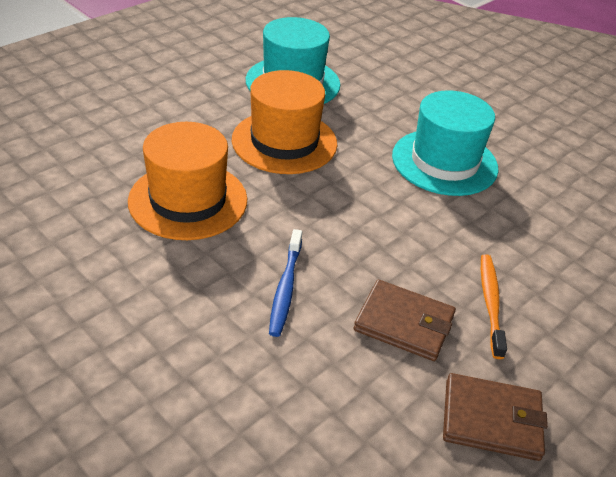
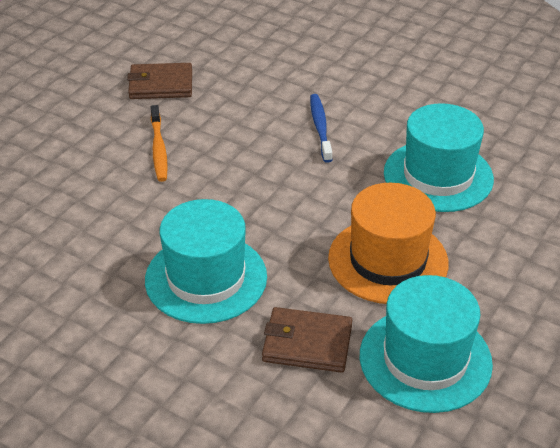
camera: 170 degrees right, 0 degrees up
orange hat [128,122,247,240] -> turquoise hat [384,103,494,212]
brown wallet [354,280,456,361] -> brown wallet moved to [262,307,352,373]

